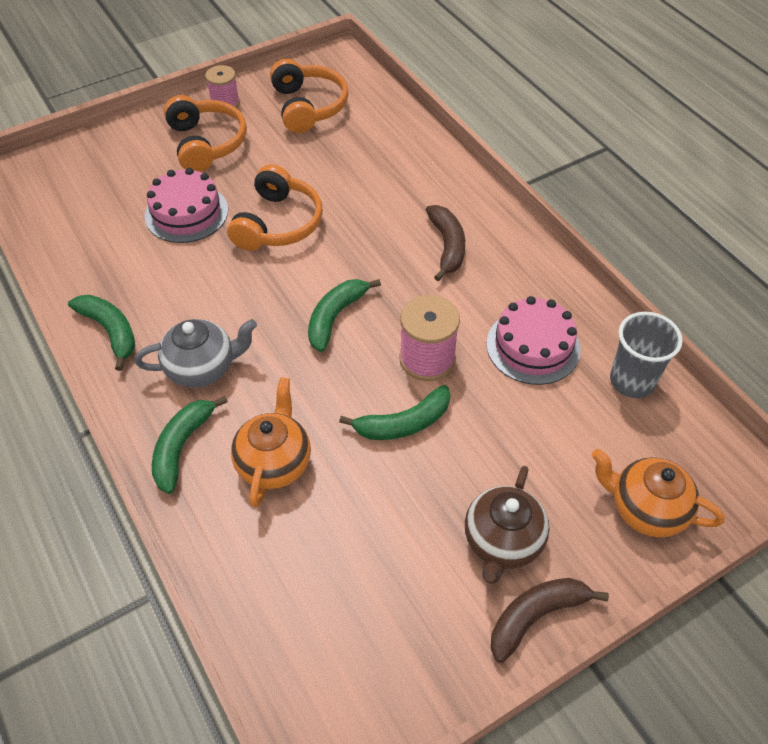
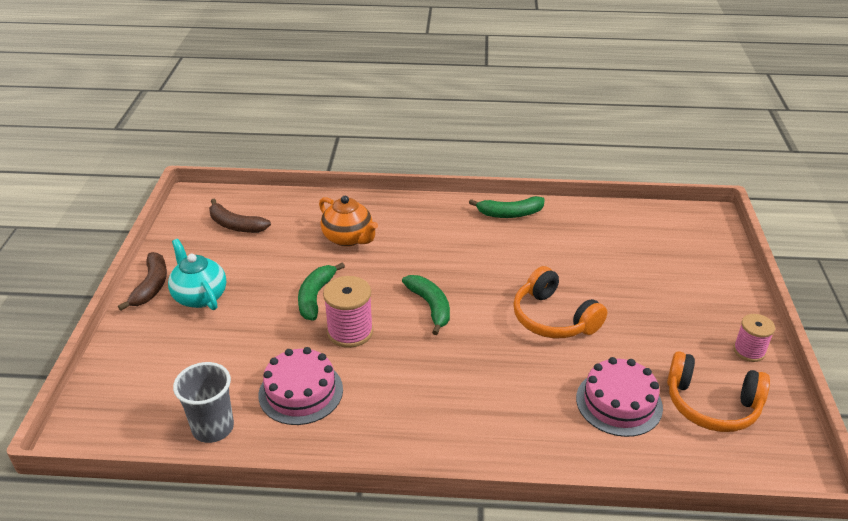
camera: 125 degrees right, 15 degrees down
grey teapot [134,319,257,388] -> none
pink cake [144,168,228,243] -> pink cake moved to [576,357,663,437]
green banana [152,396,227,494] -> none
orange headphones [164,95,247,172] -> none
brown banana [426,205,465,281] -> brown banana moved to [209,199,271,233]
brown teapot [465,466,550,584] -> turquoise teapot [168,239,226,310]
orange teapot [592,449,725,538] -> none

